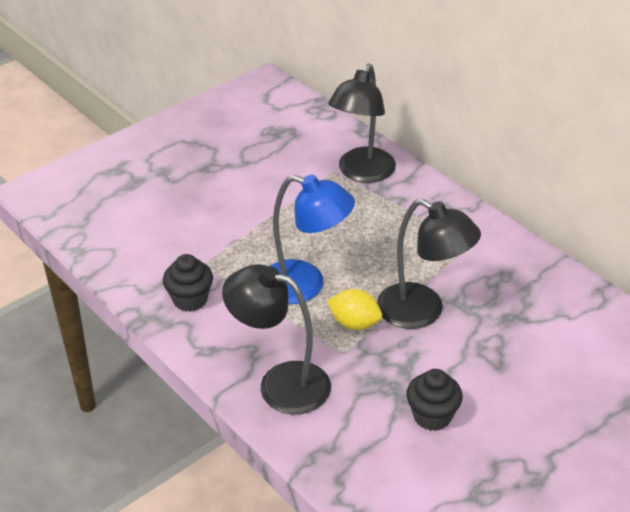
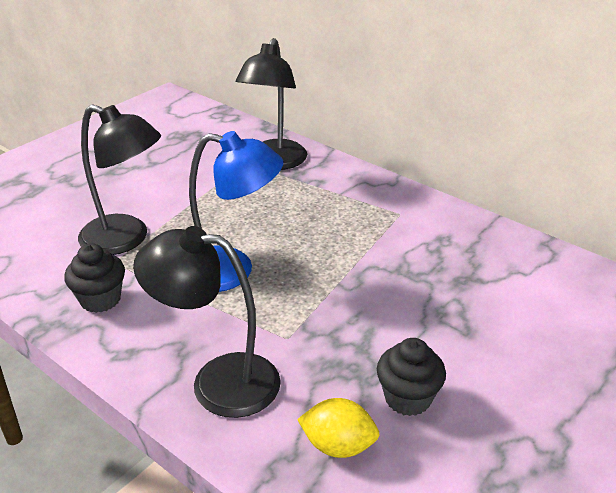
camera: 10 degrees left, 5 degrees down
yellow lemon [327,289,382,330] -> yellow lemon moved to [297,398,380,458]
black lamp [377,199,481,329] -> black lamp moved to [78,105,161,255]

